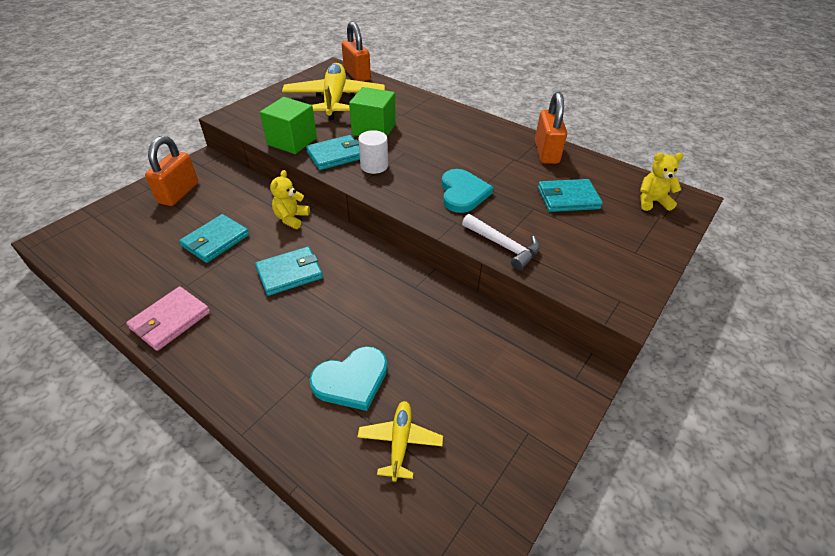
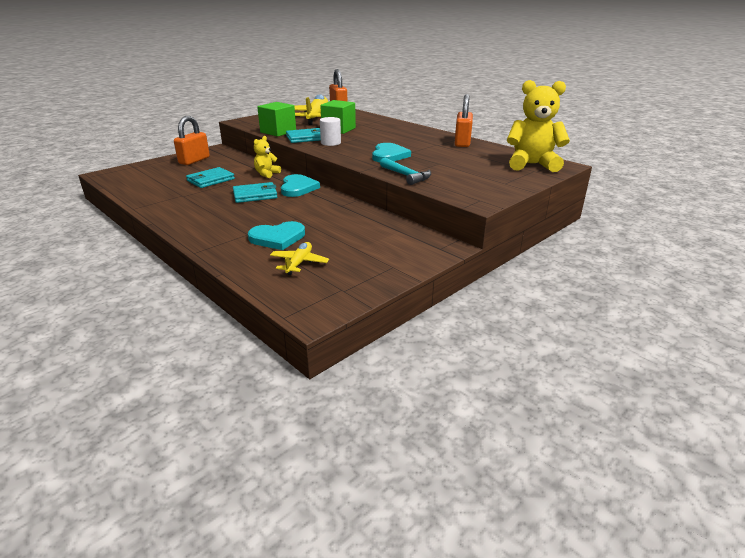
camera: 10 degrees right, 15 degrees down
pink wallet [126,287,210,351] -> none
white hammer [462,214,540,271] -> turquoise hammer [380,158,431,185]
turquoise wallet [538,179,603,212] -> none
yellow teddy bear [640,153,683,211] -> yellow teddy bear [507,80,570,172], size x1.93
none -> turquoise heart [281,174,320,197]

